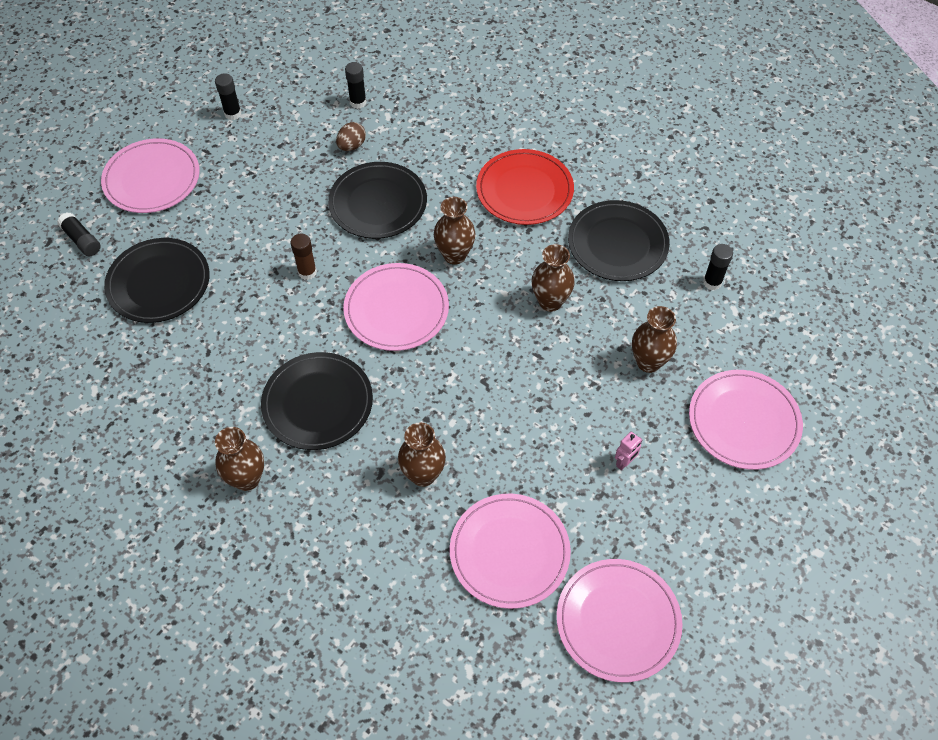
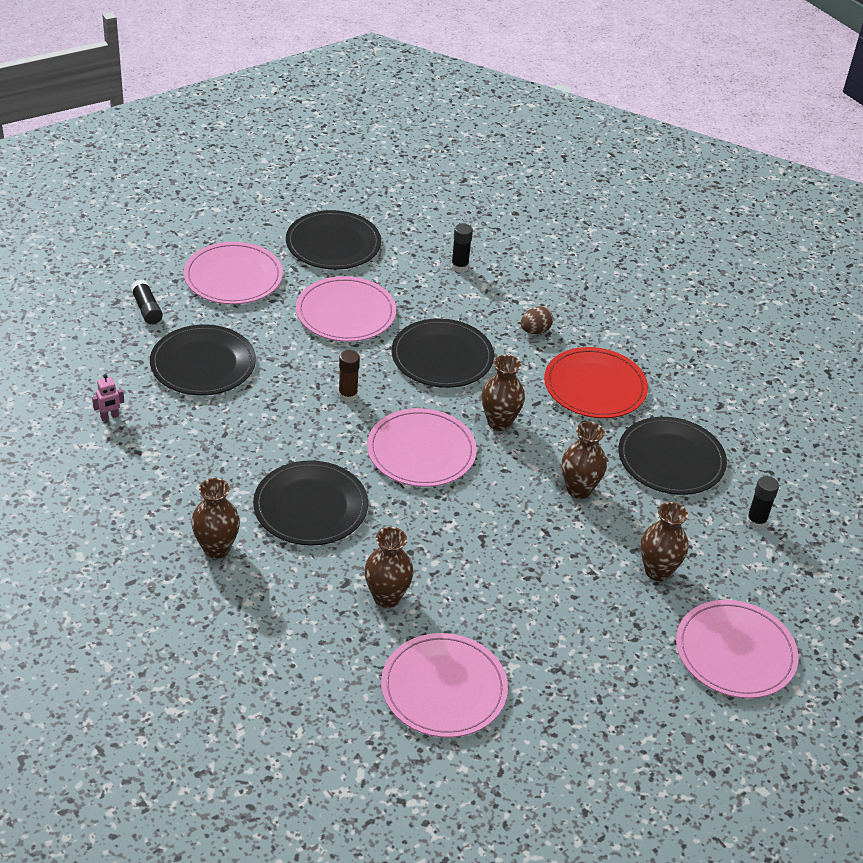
camera: 15 degrees right, 15 degrees down
black glue stick [215,73,241,120] -> black plate [286,210,381,269]
brown egg [336,122,366,151] -> brown egg moved to [521,306,553,334]
pink plate [557,559,683,682] -> pink plate moved to [296,276,396,342]
pink robot [615,432,642,470] -> pink robot moved to [92,374,124,421]

